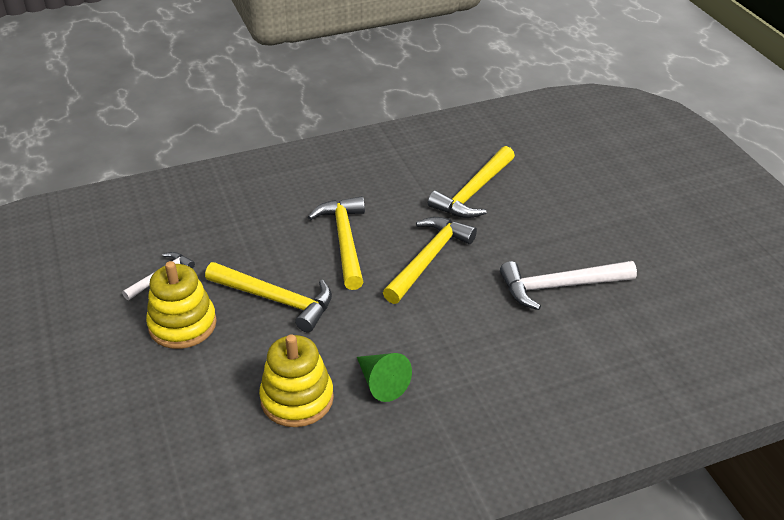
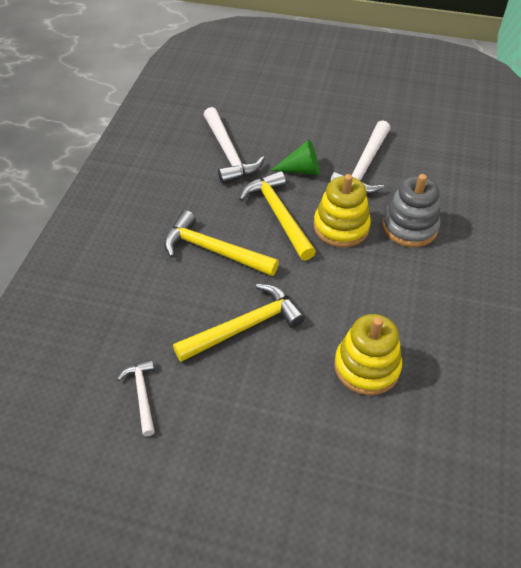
camera: 55 degrees left, 10 degrees up
yellow stacking toy [146,261,217,349] -> yellow stacking toy moved to [314,174,371,247]
green cone [357,353,412,402] -> green cone moved to [270,139,320,175]
yellow hammer [428,146,515,218] -> white hammer [203,107,265,184]
none -> grey stacking toy [382,174,441,247]

